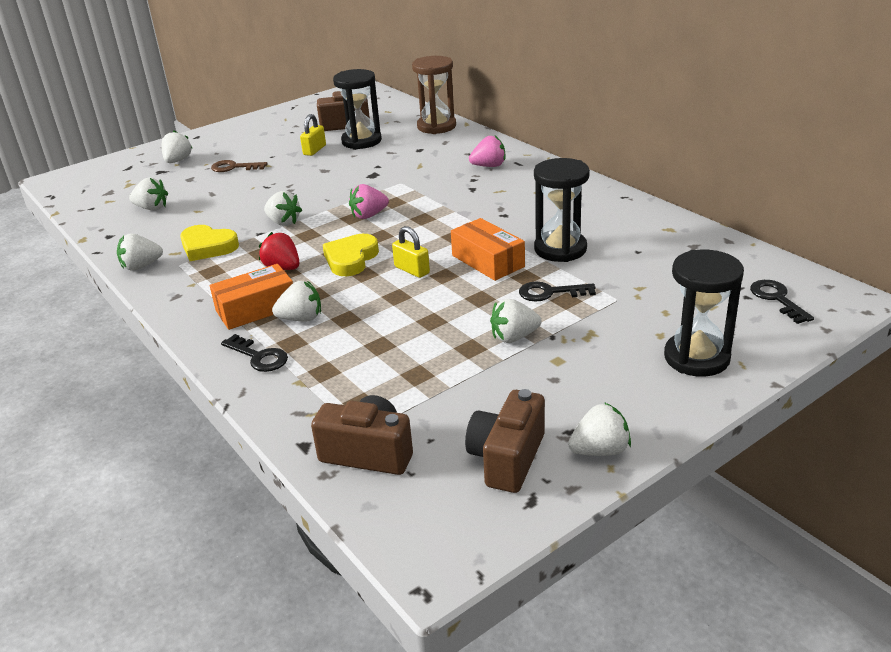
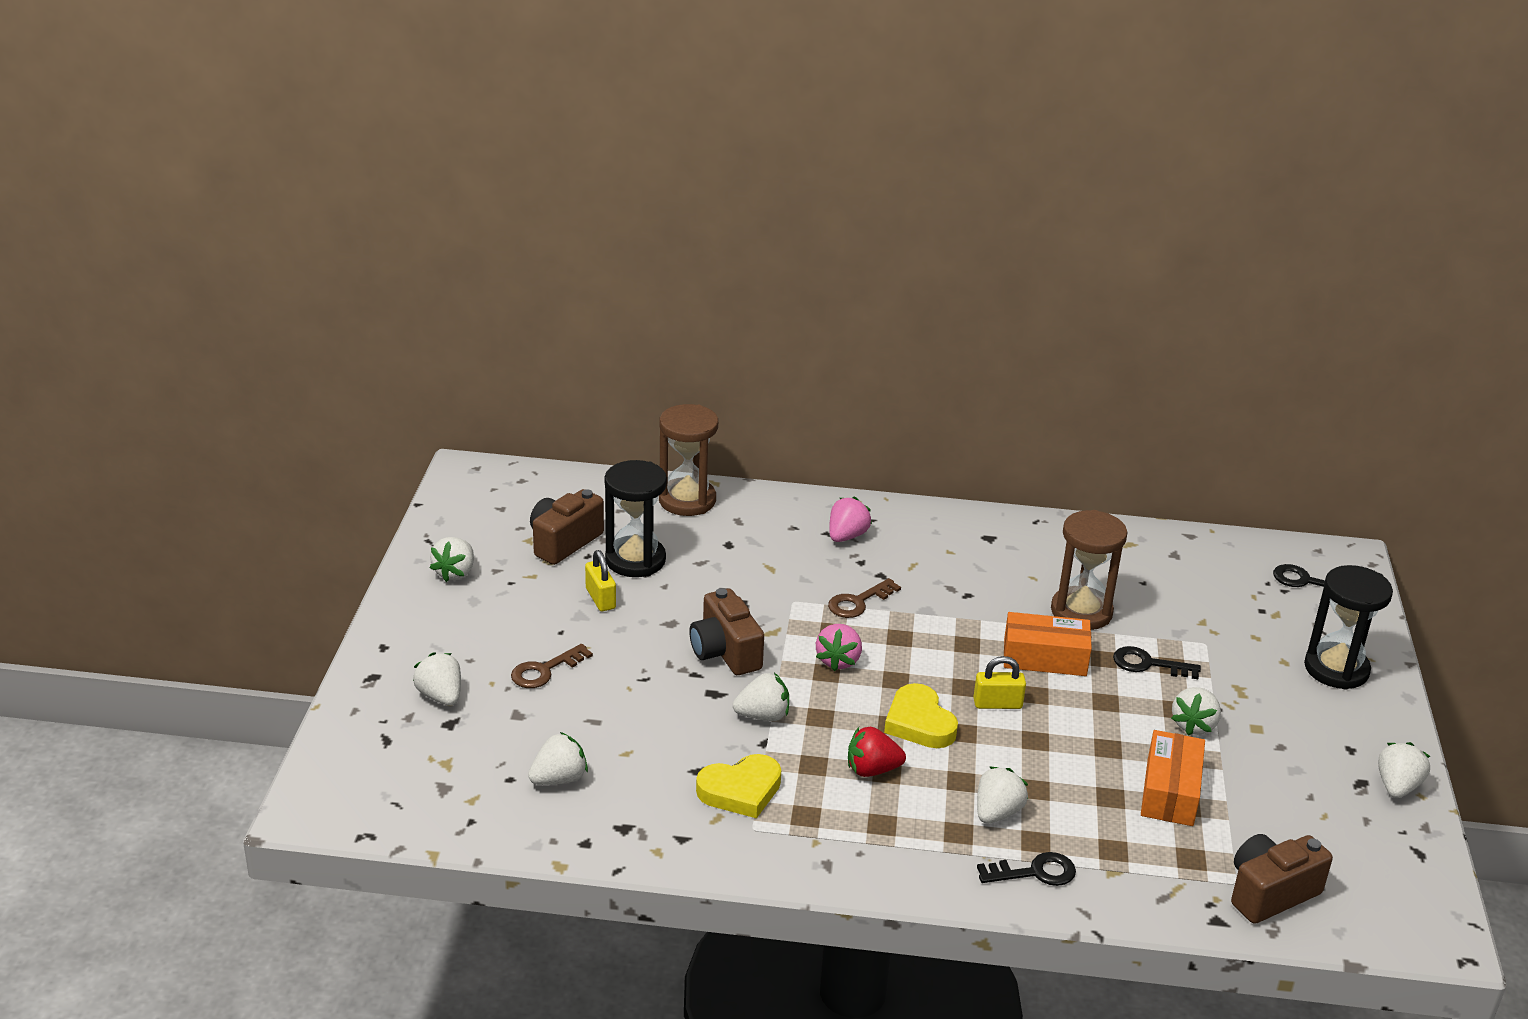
camera: 50 degrees left, 0 degrees up
white strawberry [117,233,163,271] -> white strawberry moved to [430,537,474,582]
orange box [210,264,293,330] -> orange box moved to [1141,730,1205,826]
brown camera [465,389,545,493] -> brown camera moved to [689,588,764,675]
black key [519,281,596,302] -> black key turned 60 degrees clockwise [1113,646,1201,679]
black hourglass [534,158,590,262] -> brown hourglass [1051,510,1128,630]
none -> brown key [828,578,901,618]

